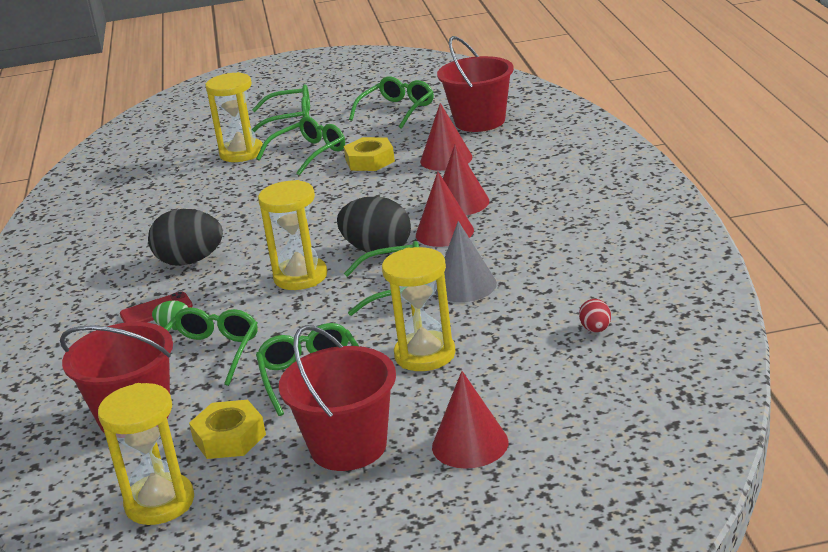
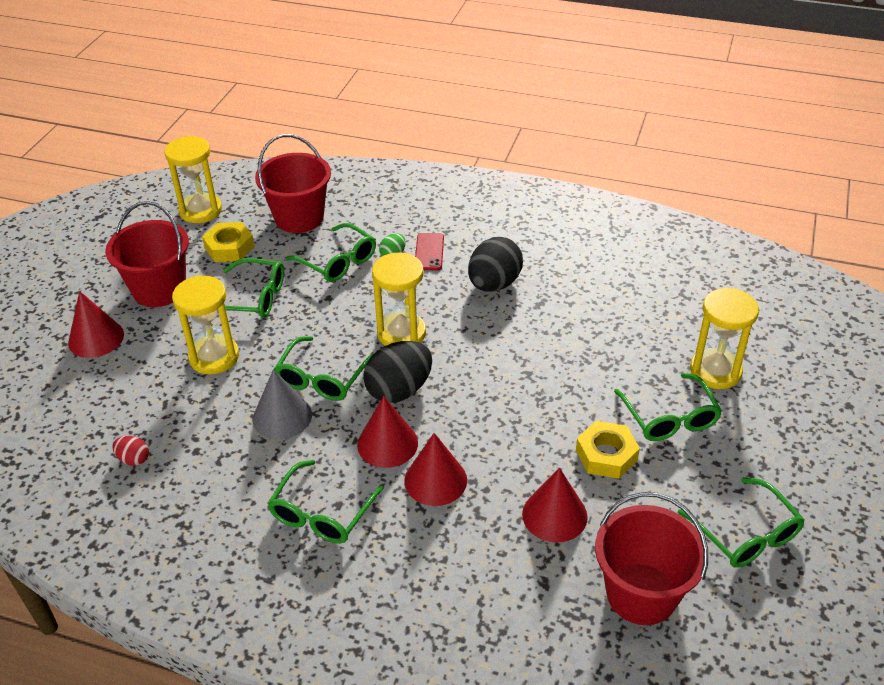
camera: 115 degrees right, 15 degrees up
green glasses [252,84,310,132] -> green glasses moved to [267,460,384,544]

